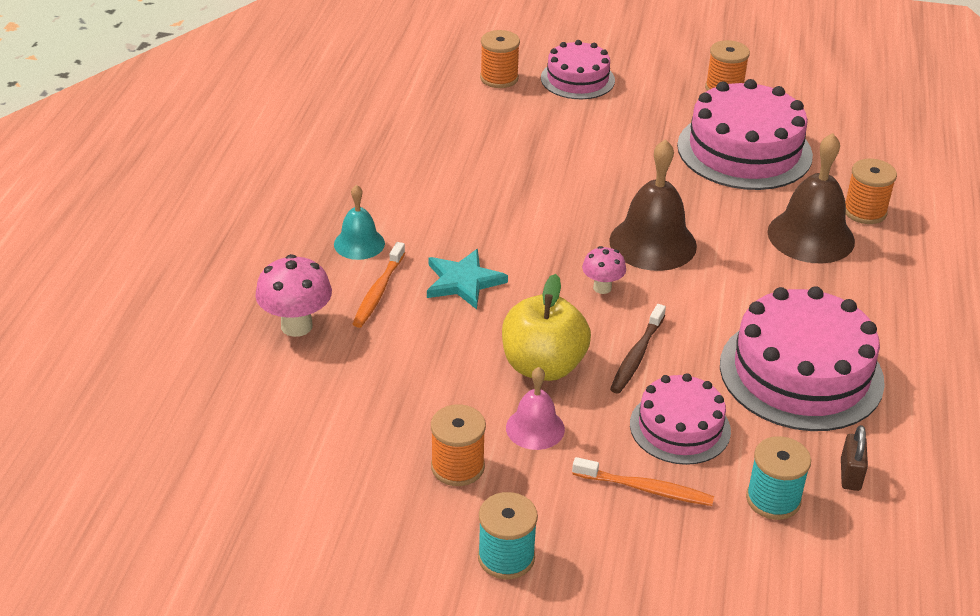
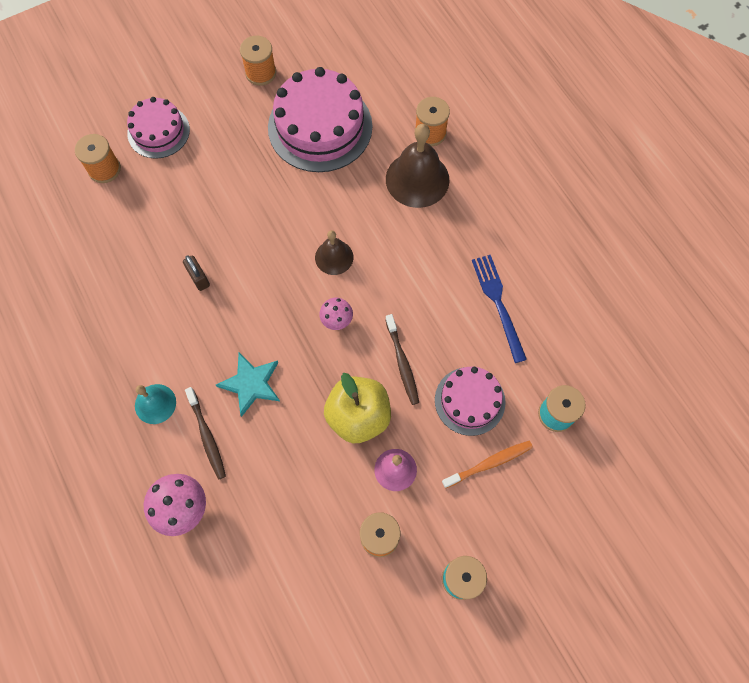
camera: 40 degrees left, 30 degrees up
orange toothbrush [353,242,405,328] -> brown toothbrush [185,387,226,480]
brown bell [609,139,697,271] -> brown bell [315,230,354,275], size x0.58
pink cake [720,286,885,431] -> blue fork [472,255,527,363]
brown padlock [841,425,868,491] -> brown padlock moved to [183,255,210,291]

